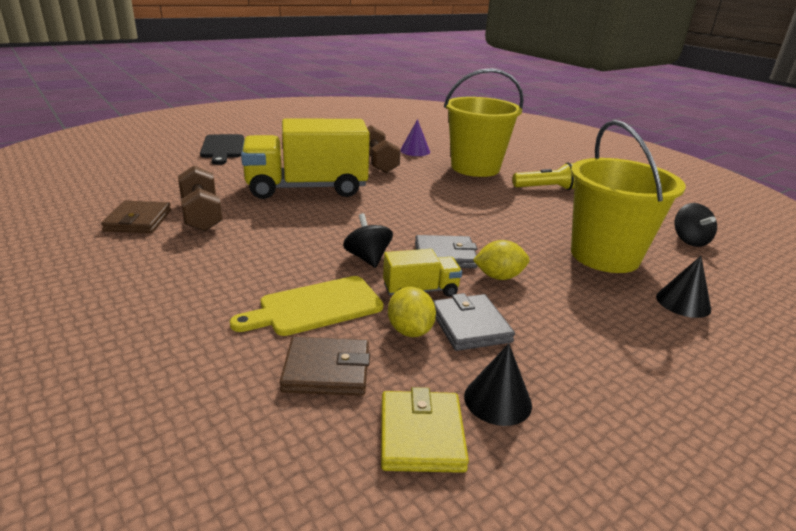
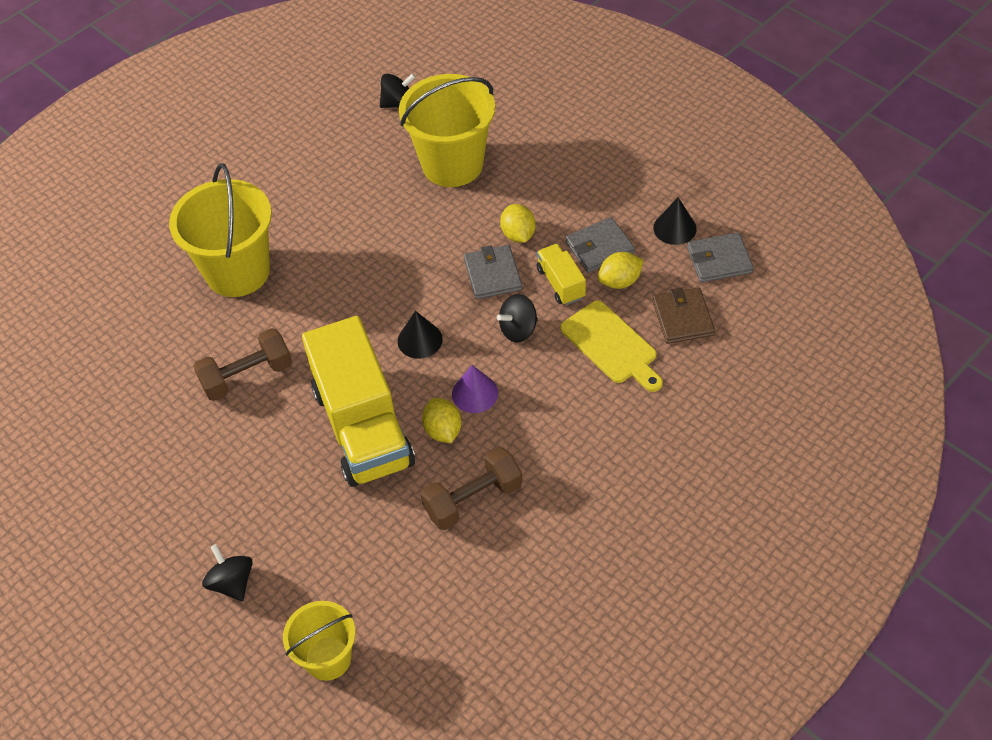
camera: 95 degrees left, 25 degrees up
brown wallet [101,201,171,233] -> none
black cutting board [200,134,244,165] -> black spinning top [202,544,253,601]
yellow wallet [381,387,469,473] -> grey wallet [687,232,754,283]
purple cone [401,119,430,156] -> purple cone moved to [452,365,498,413]
yellow flashlight [513,162,575,190] -> none
black cone [656,256,711,318] -> black cone moved to [398,311,443,359]
none -> yellow bucket [283,601,356,681]
none -> yellow lemon [422,398,461,443]

